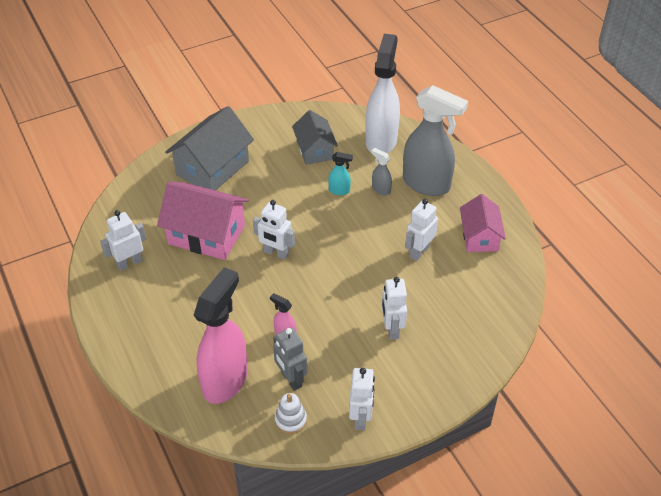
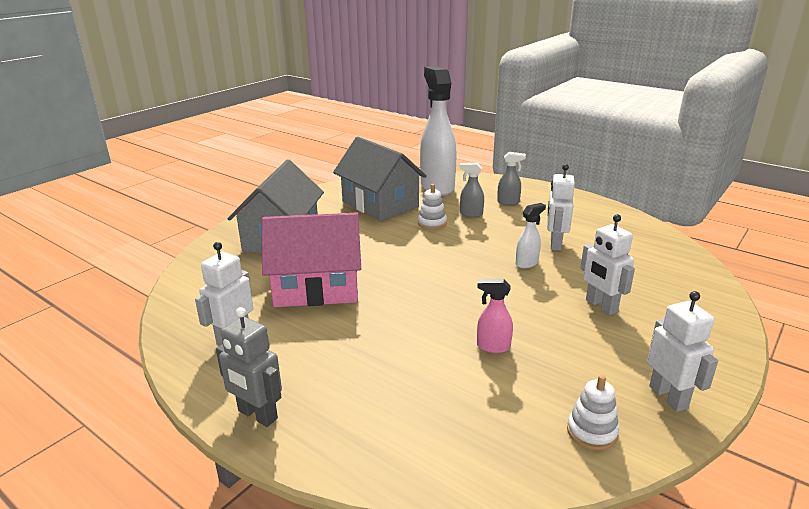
camera: 25 degrees left, 20 degrees down
pink spray bottle [194,267,248,404] -> none
white robot [253,200,295,260] -> none
grey robot [273,327,307,391] -> grey robot moved to [216,307,282,427]
grey house [292,110,338,165] -> grey house [333,137,427,221], size x1.58
turquoise spray bottle [328,152,353,195] -> white stacking toy [418,184,447,230]
grey spray bottle [403,85,468,196] -> grey spray bottle [497,152,526,205], size x0.42
pink house [460,194,506,252] -> none
none -> white spray bottle [516,203,546,268]

